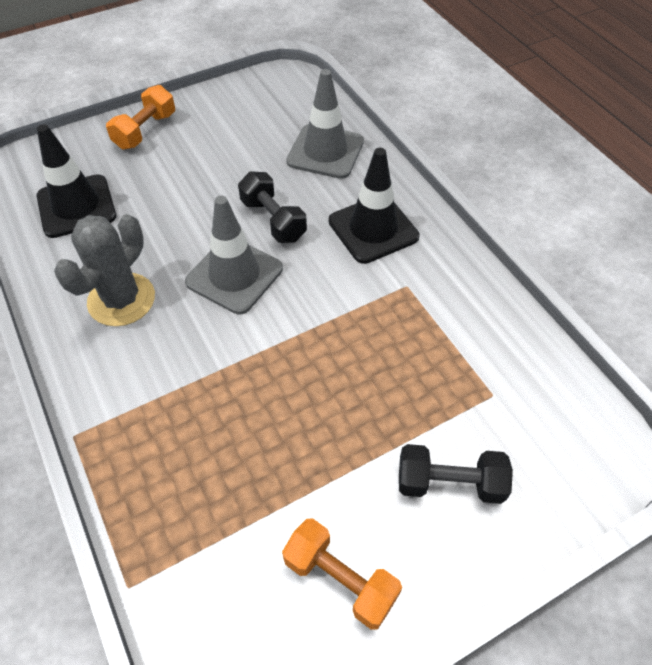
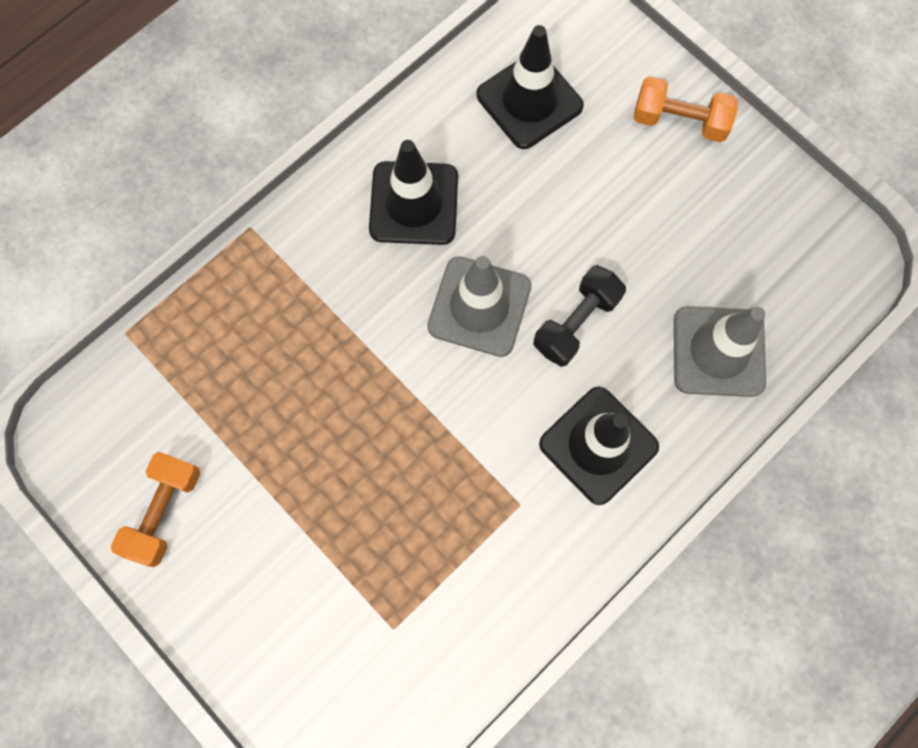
camera: 75 degrees right, 20 degrees up
grey cactus [54,214,155,326] -> black traffic cone [369,140,458,245]
black dumbbell [399,444,513,504] -> none

